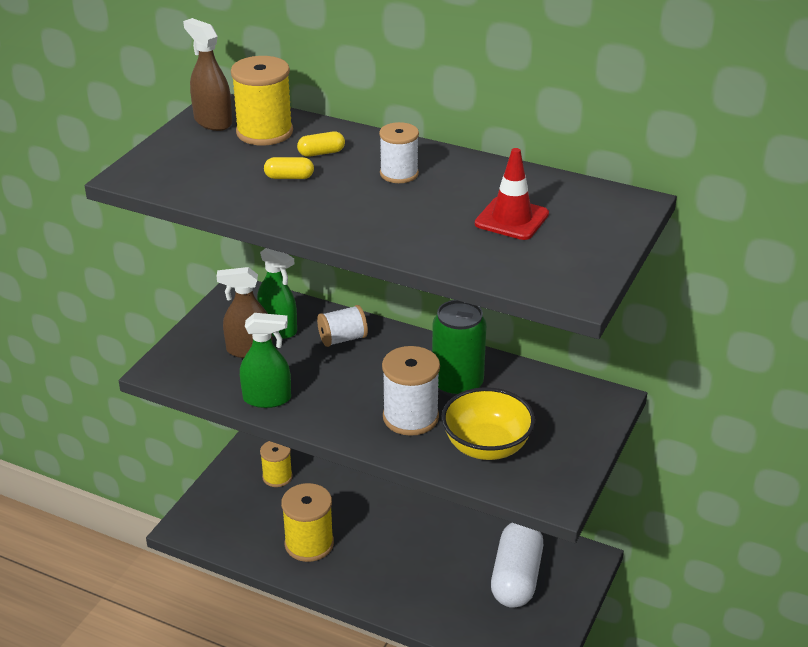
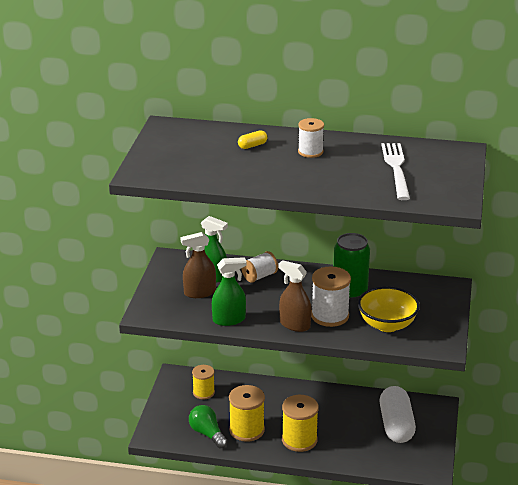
camera: 15 degrees left, 5 degrees down
brown spray bottle [183,18,232,131] -> brown spray bottle moved to [278,260,312,332]
yellow spool [231,56,293,146] -> yellow spool moved to [282,395,319,452]
yellow capsule [264,157,314,179] -> none
red traffic cone [475,148,549,240] -> white fork [381,143,410,200]
none -> green light bulb [189,405,228,448]

